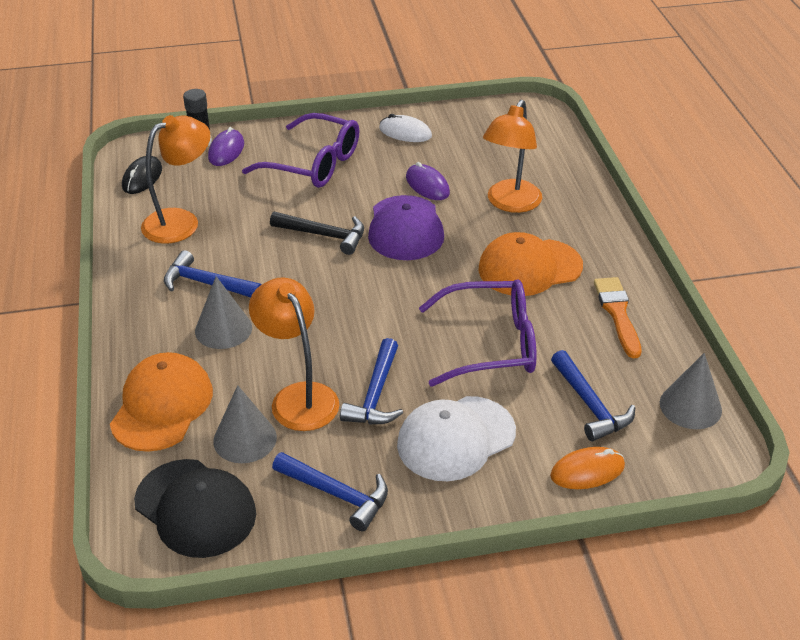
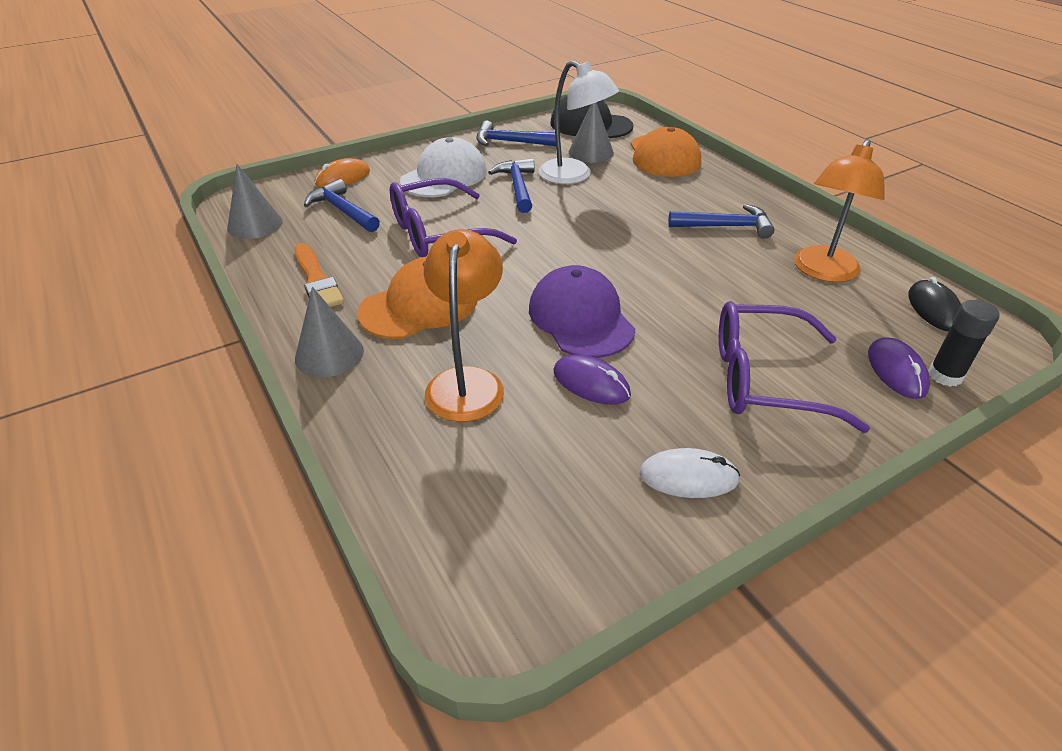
camera: 160 degrees right, 0 degrees up
grey cone [195,276,252,349] -> grey cone moved to [295,287,364,377]
orange lamp [249,277,339,431] -> white lamp [539,60,619,184]
black hammer [270,212,364,255] -> none

